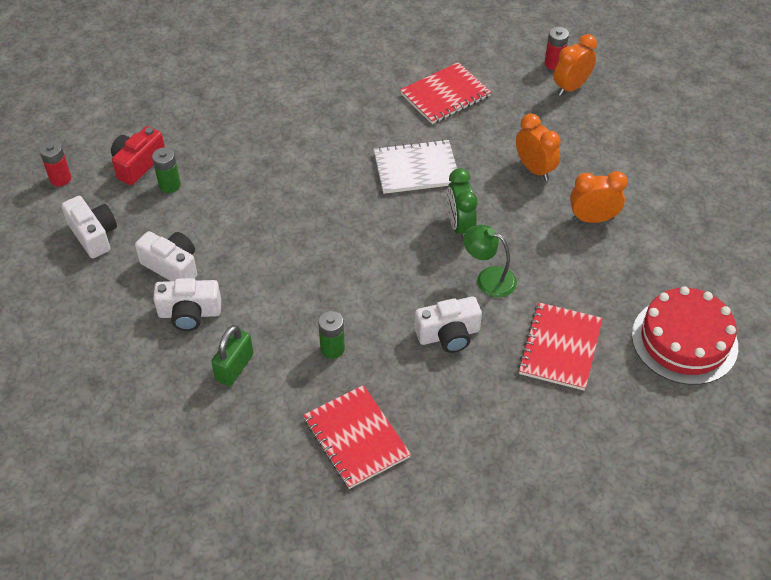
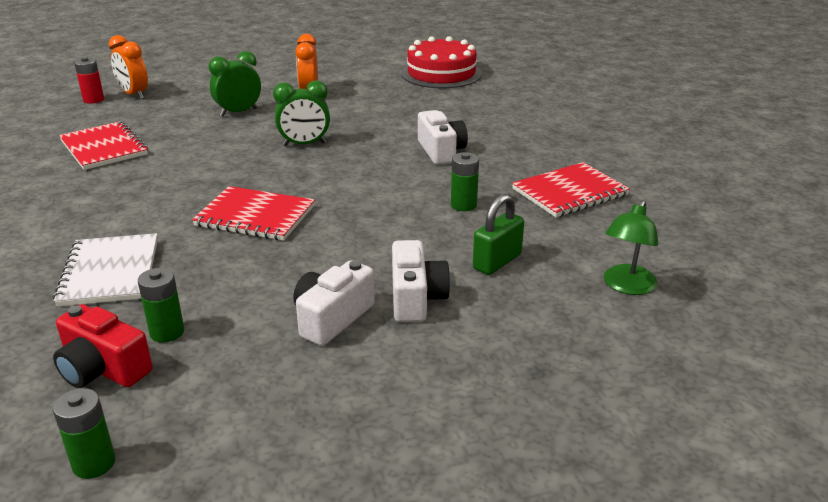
camera: 90 degrees left, 20 degrees down
red battery [39,141,71,186] -> green battery [53,388,116,479]
white camera [61,196,117,258] -> none
green padlock [211,325,253,386] -> green padlock turned 75 degrees counterclockwise [473,194,524,275]
white notebook [373,139,457,194] -> white notebook moved to [53,233,158,306]
green lamp [463,225,517,298] -> green lamp moved to [604,200,659,295]
orange clock [516,114,561,181] -> green clock [209,51,261,116]
red notebook [518,303,603,391] -> red notebook moved to [192,186,315,241]

